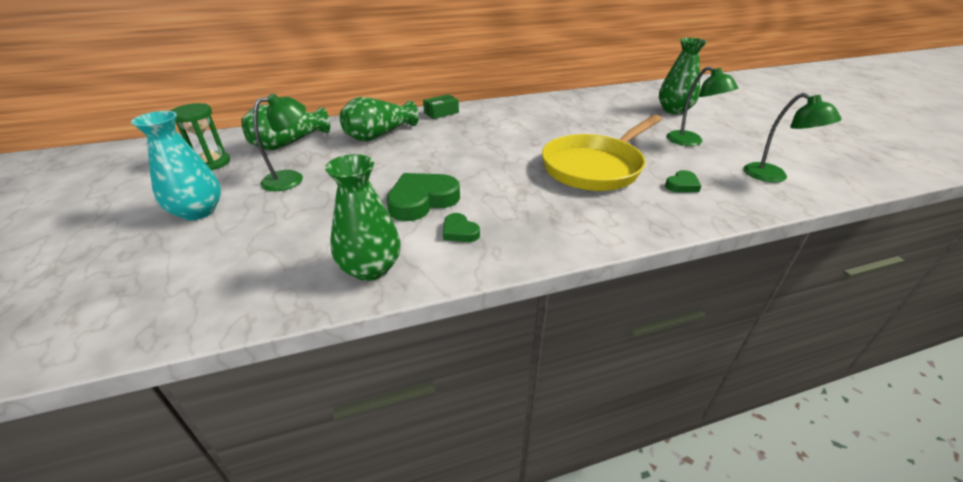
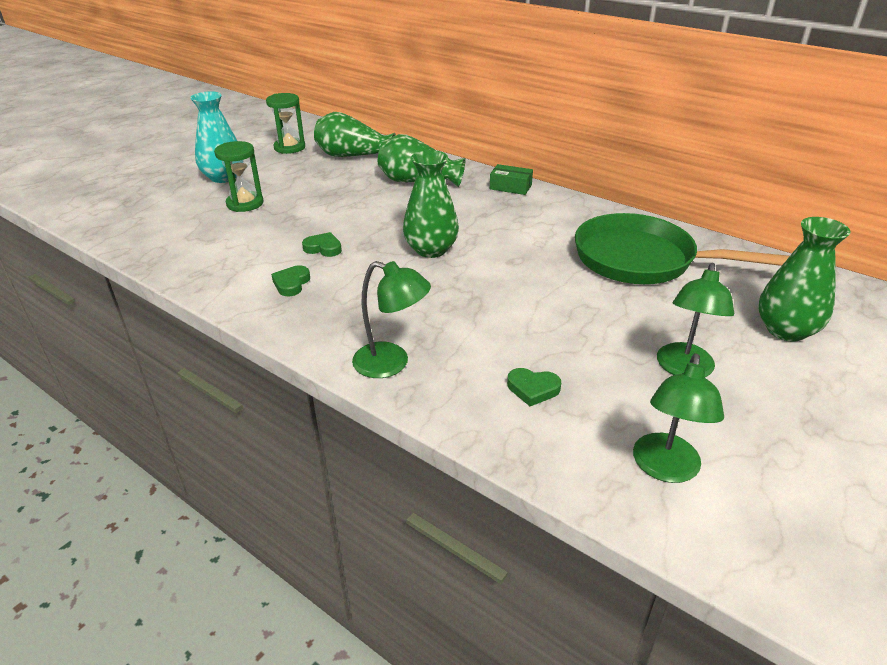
camera: 55 degrees right, 0 degrees up
green lamp [253,93,306,191] -> green lamp moved to [352,261,431,378]
green vase [325,154,400,281] -> green vase moved to [403,150,459,258]
green heart [387,173,460,221] -> green heart [302,232,342,257], size x0.51
yellow pan [542,115,662,191] -> none
none -> green hourglass [214,141,264,212]
none -> green pan [575,213,789,284]

